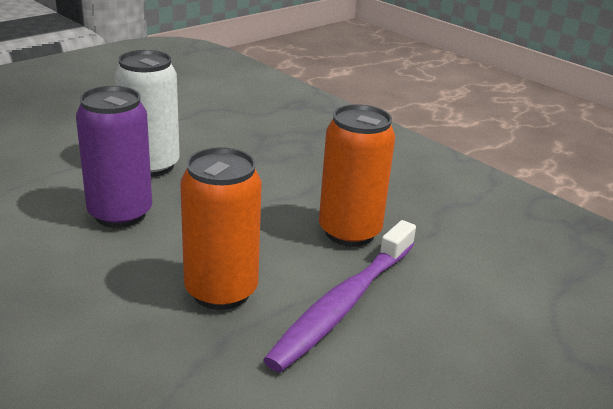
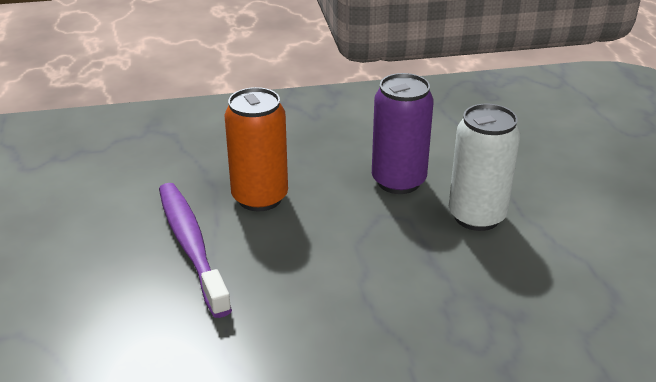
camera: 125 degrees right, 5 degrees up
orange can [319,104,395,246] -> none

